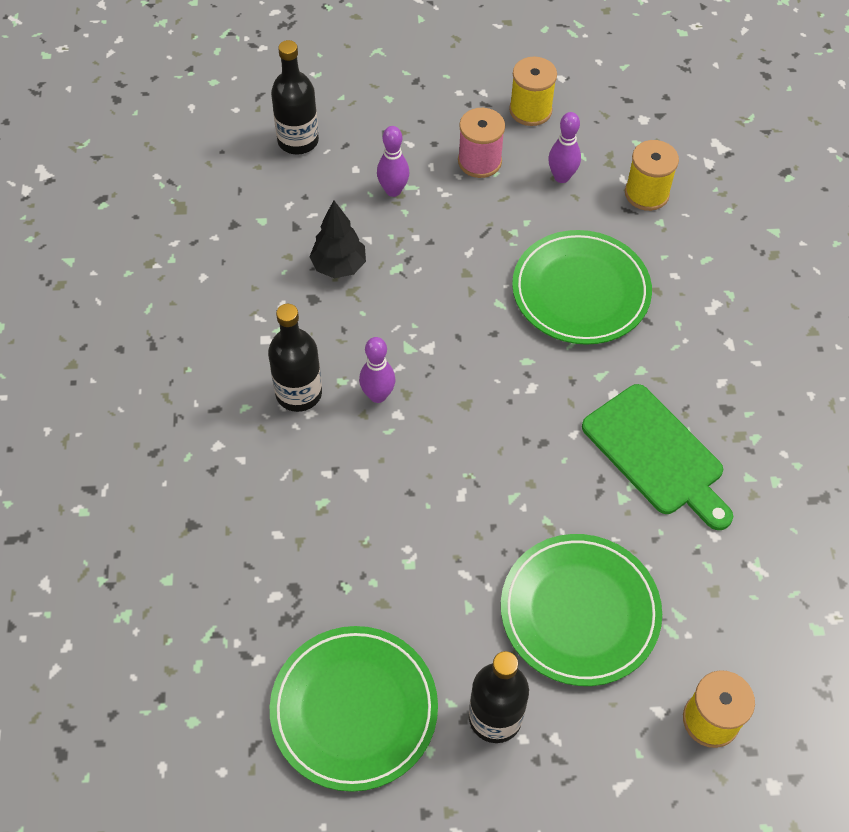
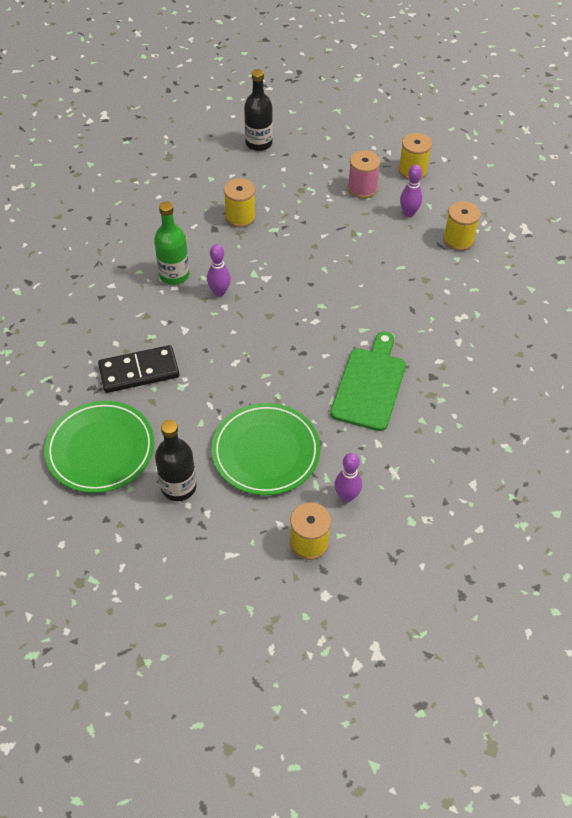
camera: 25 degrees right, 5 degrees down
black bottle [268,304,322,412] -> green bottle [154,201,190,285]
black tree [309,200,366,278] -> yellow spool [224,178,256,227]
purple bowling pin [377,126,410,197] -> purple bowling pin moved to [335,453,362,502]
green plate [512,230,652,345] -> none
green cutting board [582,384,733,530] -> green cutting board turned 150 degrees counterclockwise [330,332,406,431]
none -> black domino [98,345,179,393]

